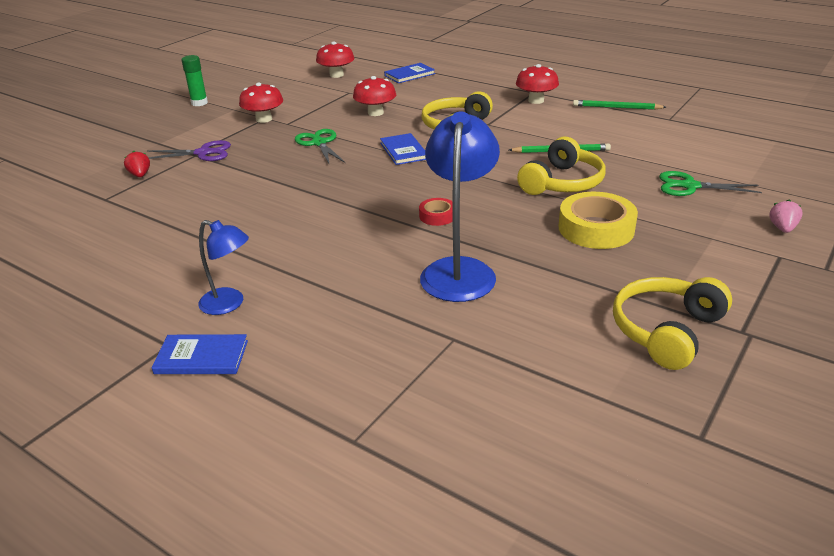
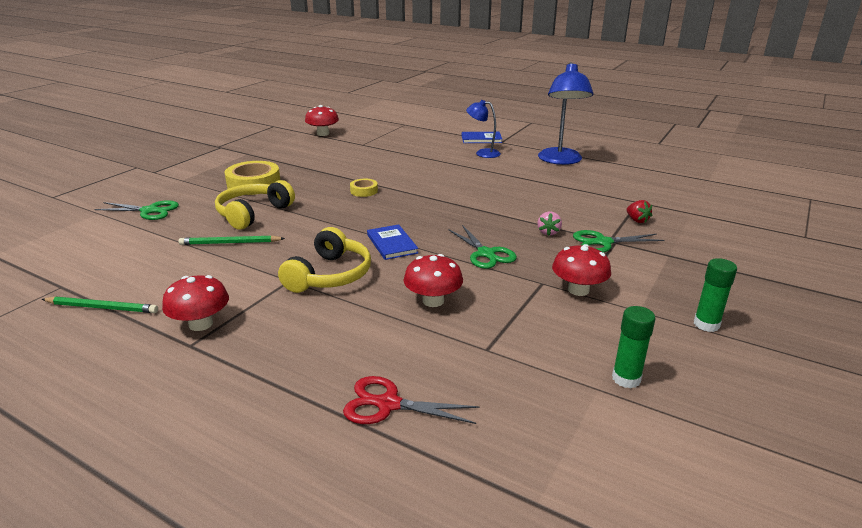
camera: 175 degrees right, 5 degrees down
purple scissors [147,140,231,161] -> green scissors [573,230,665,253]
red mushroom [316,42,354,78] -> red mushroom moved to [305,105,339,136]
blue book [384,63,435,83] -> red scissors [343,376,480,424]
red tape [419,198,453,226] -> yellow tape [350,179,378,197]
blue lamp [420,111,500,302] -> blue lamp moved to [538,62,593,165]
yellow headphones [613,277,732,370] -> none
pink strawberry [769,199,803,233] -> pink strawberry moved to [537,211,562,236]
none -> green glue stick [612,306,655,388]

